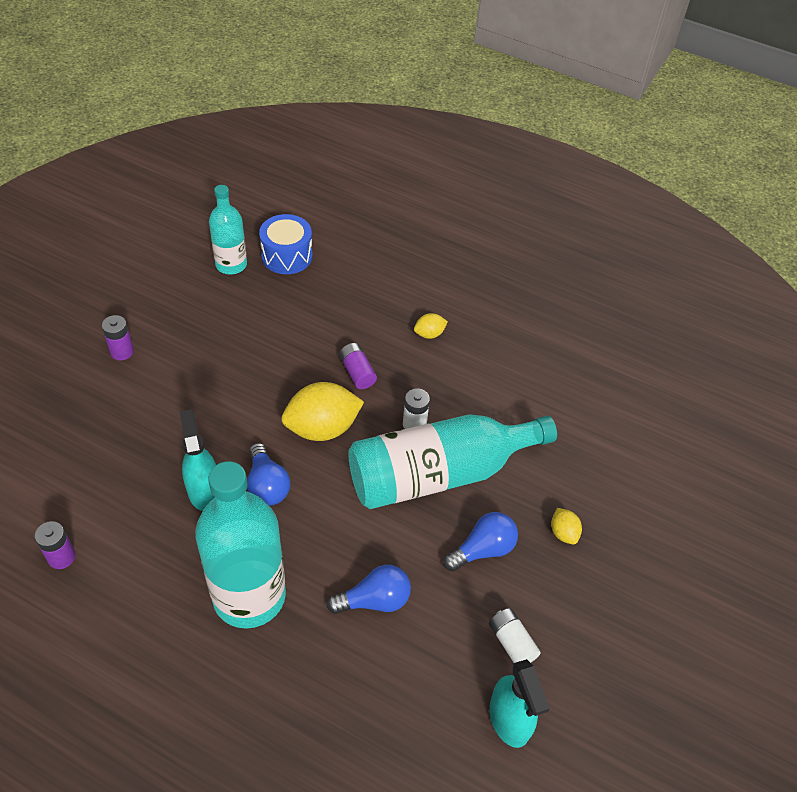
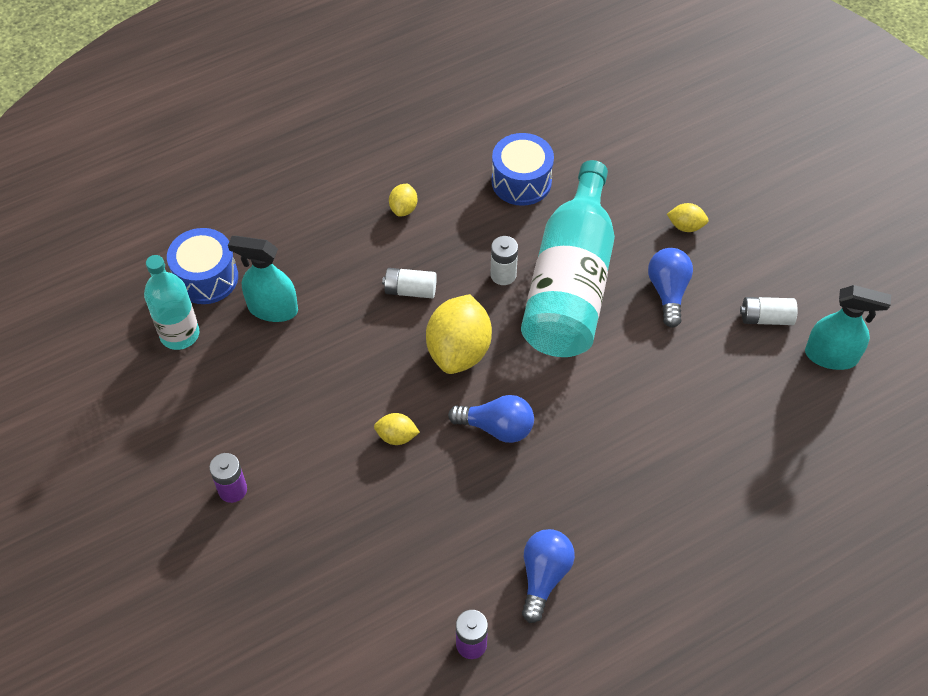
camera: 55 degrees left, 5 degrees up
turquoise spray bottle [180,410,216,511] -> turquoise spray bottle moved to [228,236,298,322]
turquoise bottle [195,461,286,629] -> none
blue light bulb [327,565,411,614] -> blue light bulb moved to [522,529,575,623]
purple battery [339,343,377,389] -> white battery [382,268,437,298]
none -> yellow lemon [374,413,420,445]
none -> blue drum [491,133,554,206]

